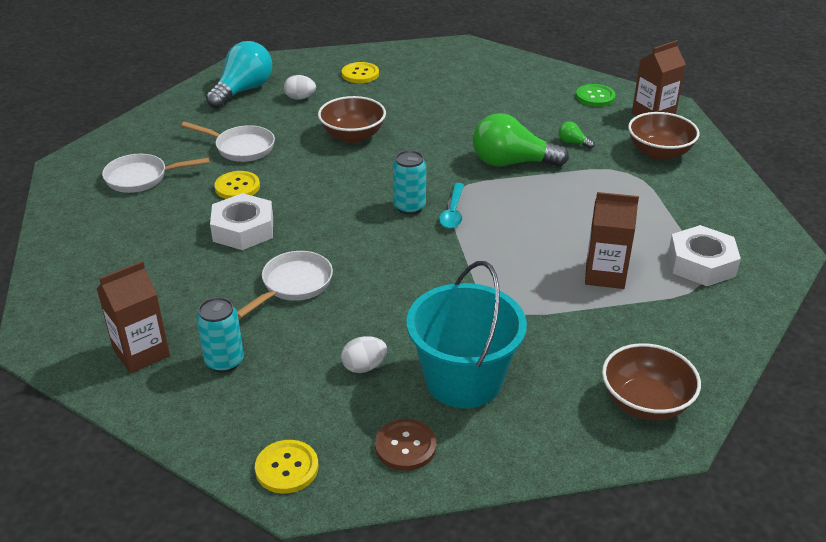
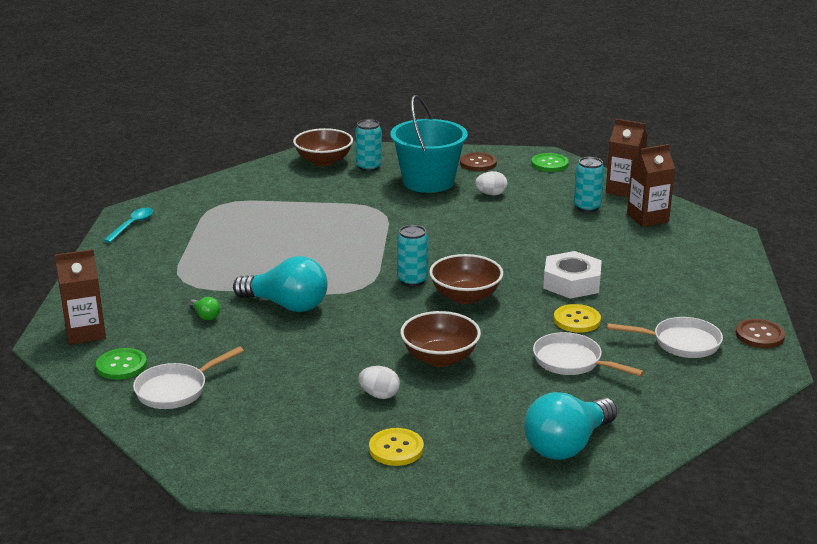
camera: 165 degrees left, 10 degrees down
white pan [237,251,333,318] -> white pan moved to [133,346,244,409]
yellow button [255,440,318,494] -> green button [531,153,569,172]
white egg [284,75,316,100] -> white egg moved to [358,366,400,399]
turquoise spoon [439,183,464,229] -> turquoise spoon moved to [103,207,153,243]
green light bulb [473,113,569,167] -> turquoise light bulb [233,256,328,312]
brown carton [585,192,639,289] -> brown carton moved to [606,119,648,197]
brown bowl [628,112,700,160] -> brown bowl moved to [429,254,503,304]
white nut [668,225,741,286] -> none
none -> turquoise can [355,119,382,172]
none -> brown button [736,319,785,348]

